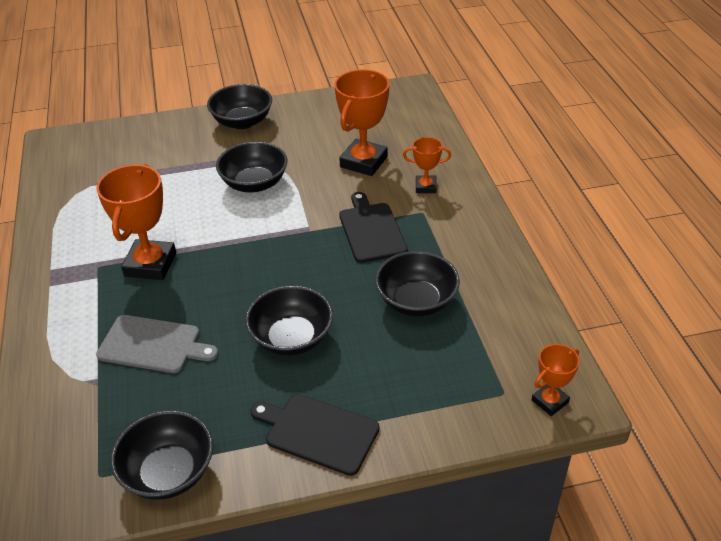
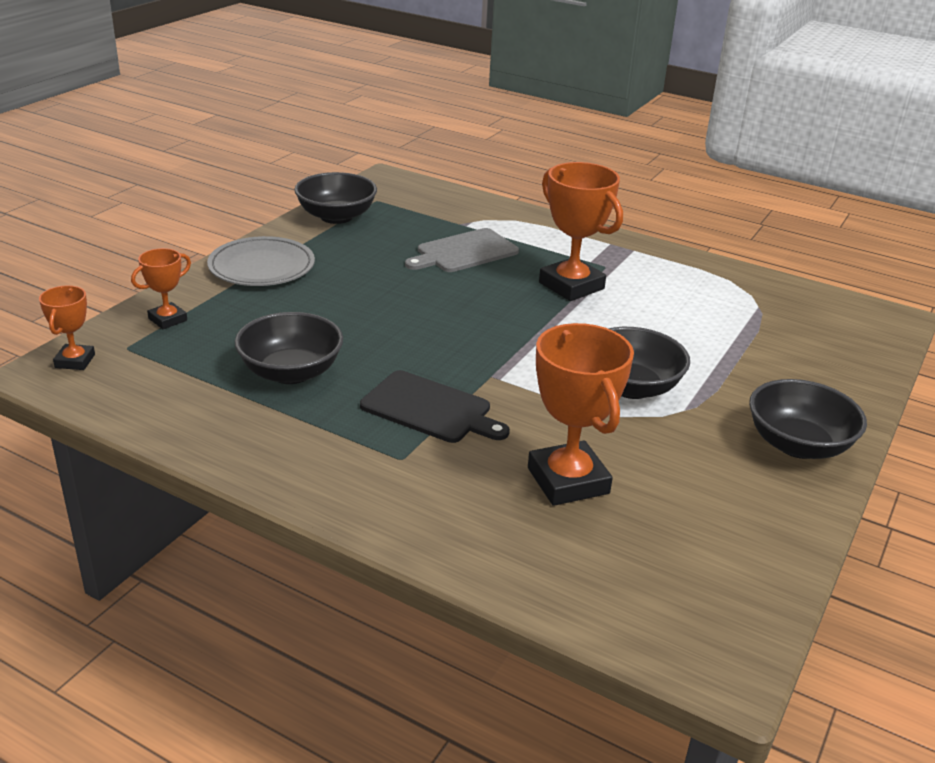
camera: 130 degrees right, 10 degrees down
black bowl [245,286,333,356] -> none
black cutting board [251,394,380,476] -> grey plate [207,236,315,286]
orange trophy [403,137,451,193] -> orange trophy moved to [131,248,191,329]

